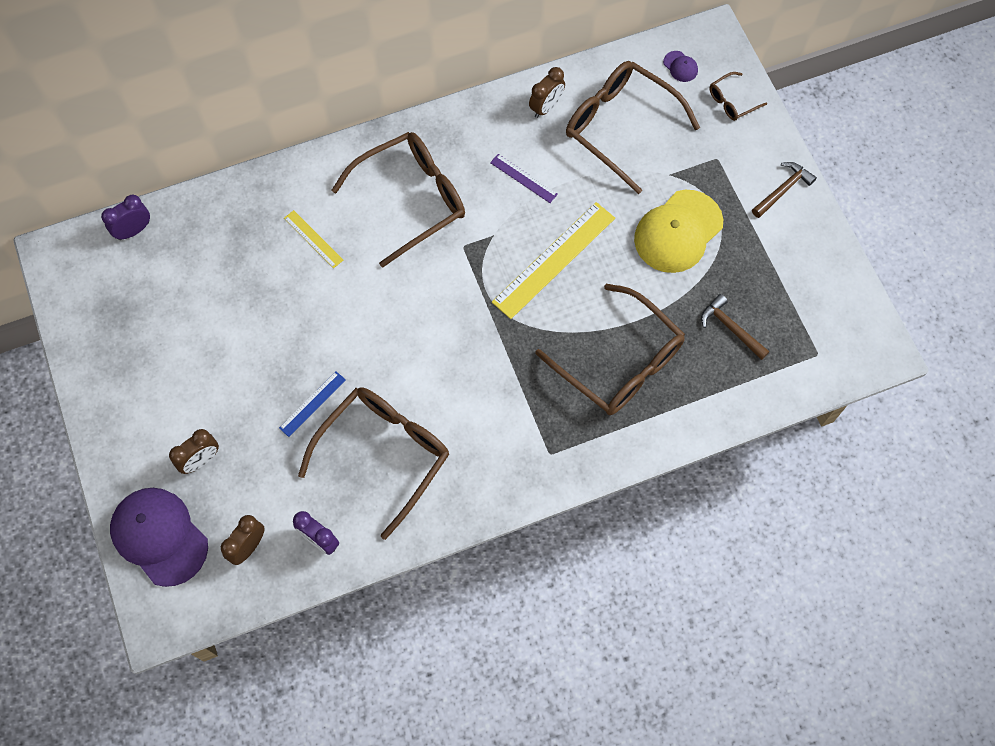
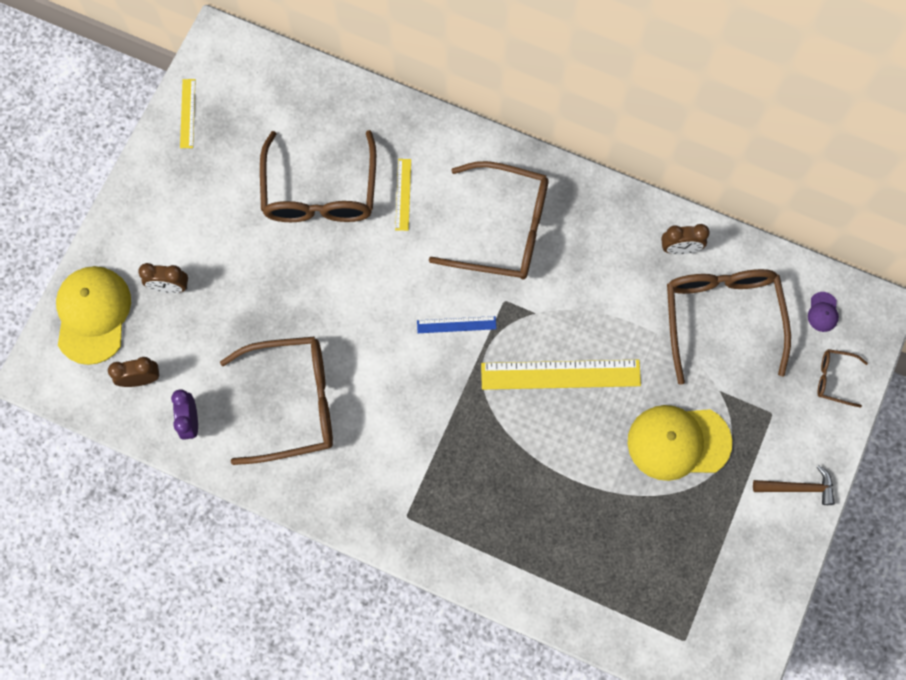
camera: 45 degrees right, 5 degrees up
purple clock [101,195,150,240] -> none
purple cap [110,488,208,587] -> yellow cap [56,266,131,365]
blue ruler [279,371,346,437] -> blue ruler moved to [417,316,496,333]
purple ruler [490,154,558,203] -> none
brown glasses [536,284,685,415] -> brown glasses moved to [260,130,376,222]
brown hammer [701,294,769,360] -> none
none -> yellow ruler [180,79,196,148]

